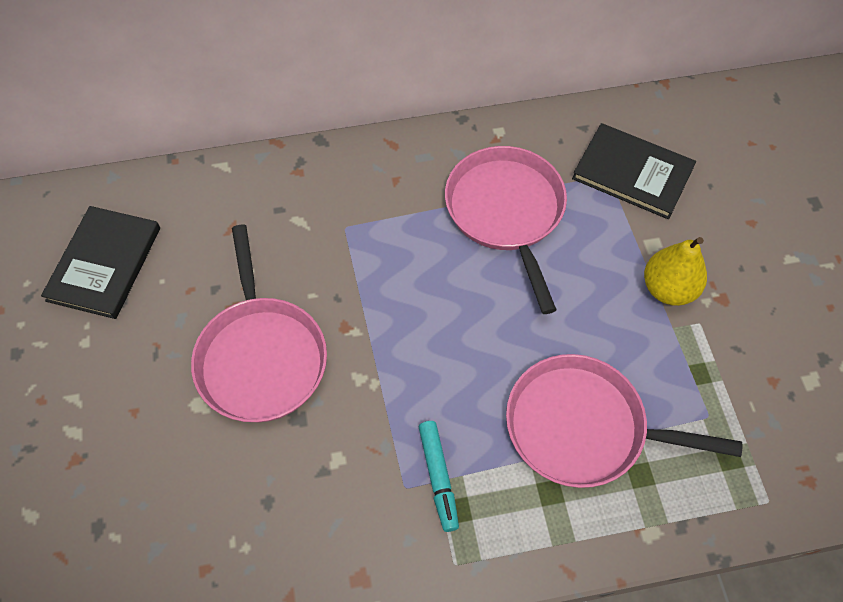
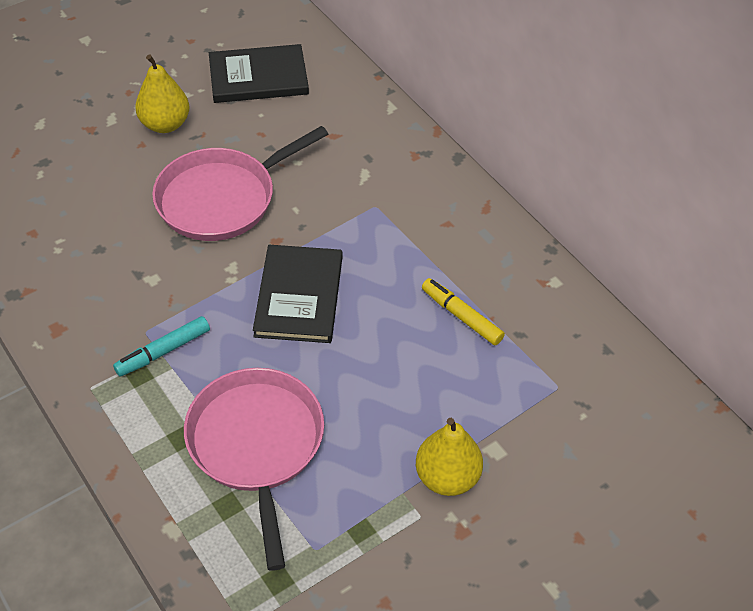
camera: 65 degrees right, 10 degrees down
pink pan [445,146,567,314] -> yellow marker [422,278,505,345]
black book [572,123,696,219] -> black book moved to [253,245,342,343]
none -> yellow pear [135,54,189,133]

